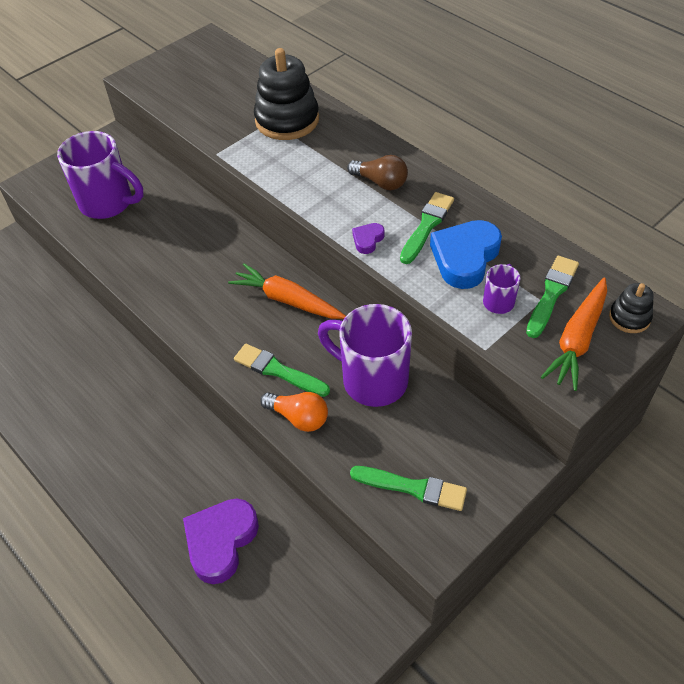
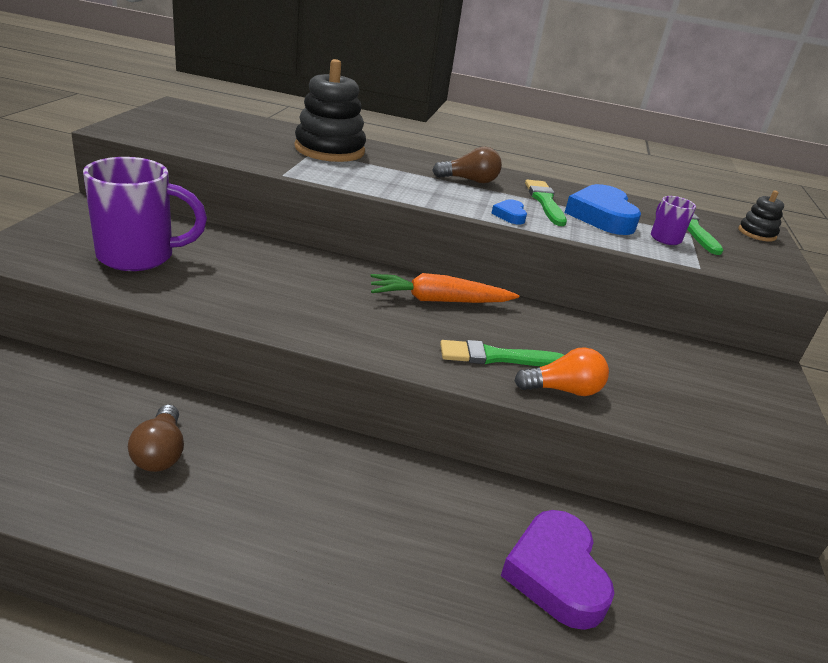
camera: 40 degrees left, 20 degrees down
purple mug [318,304,412,407] -> none
green brush [350,466,467,511] -> none
purple heart [352,223,385,254] -> blue heart [491,199,527,224]
orange carrot [541,278,607,391] -> none
none -> brown light bulb [128,404,184,472]

